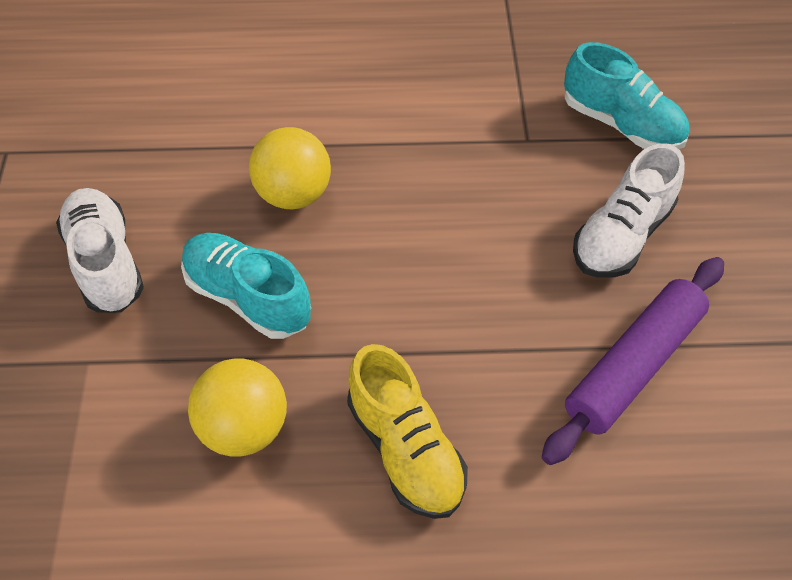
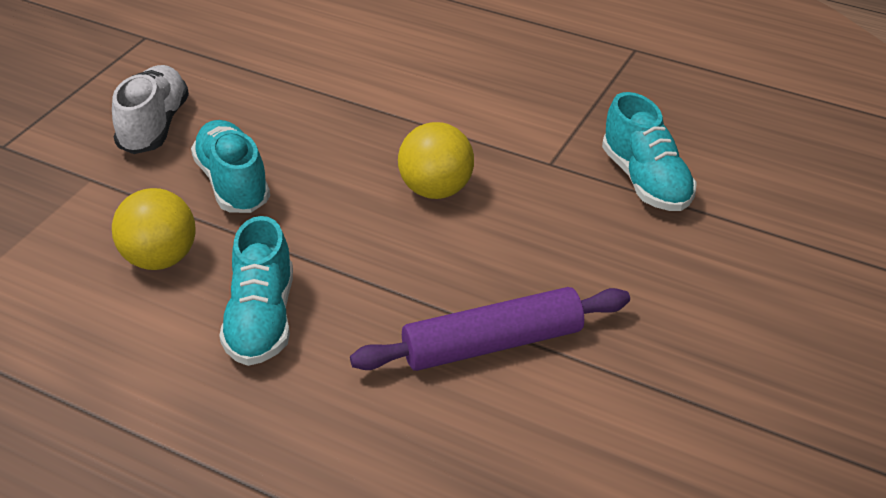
camera: 30 degrees right, 15 degrees down
yellow ball [249,127,331,209] -> yellow ball moved to [398,122,474,199]
yellow shoe [347,344,468,519] -> turquoise shoe [219,216,293,366]
white shoe [573,144,685,278] -> none

